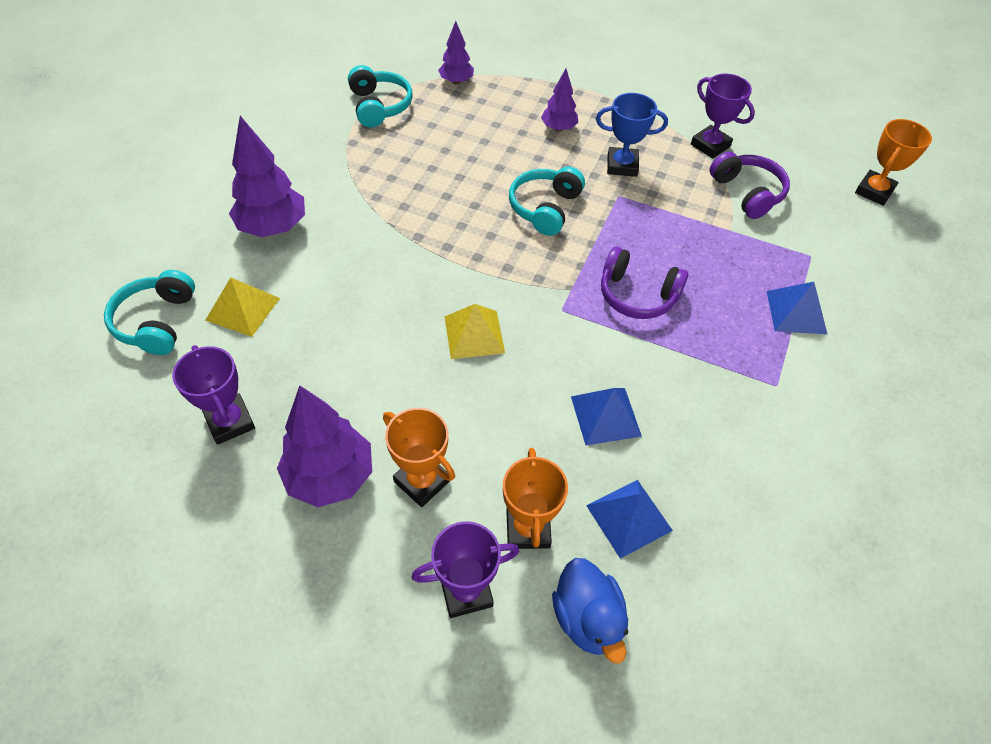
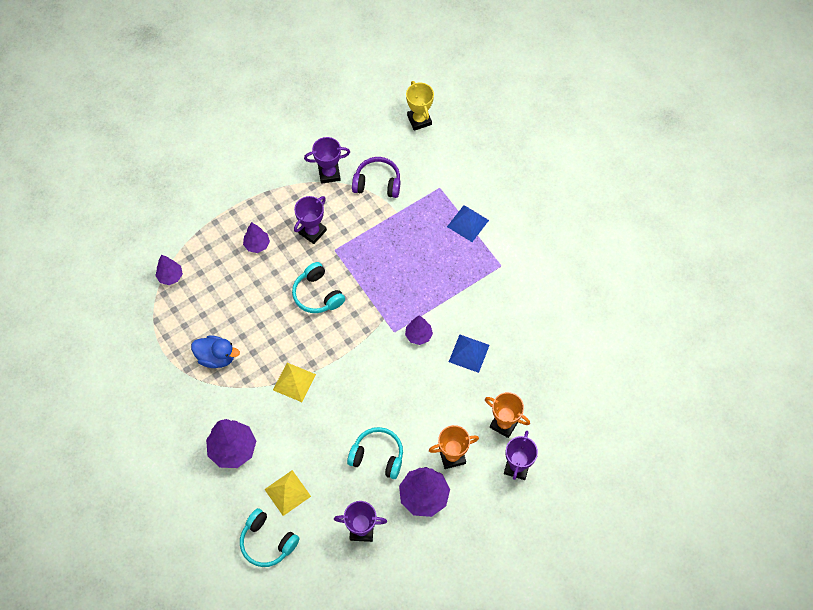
camera: 55 degrees left, 10 degrees up
turquoise headphones [348,65,413,127] -> turquoise headphones moved to [347,427,403,479]
yellow pyramid [444,304,505,359] -> yellow pyramid moved to [273,363,316,402]
blue duck [552,558,628,663] -> blue duck moved to [191,335,240,368]
blue pyramid [586,480,673,559] -> none
blue trophy [596,93,668,177] -> purple trophy [294,196,327,244]
purple headphones [601,247,688,319] -> none
orange trophy [855,119,932,206] -> yellow trophy [406,81,434,131]
none -> purple tree [405,316,433,345]

